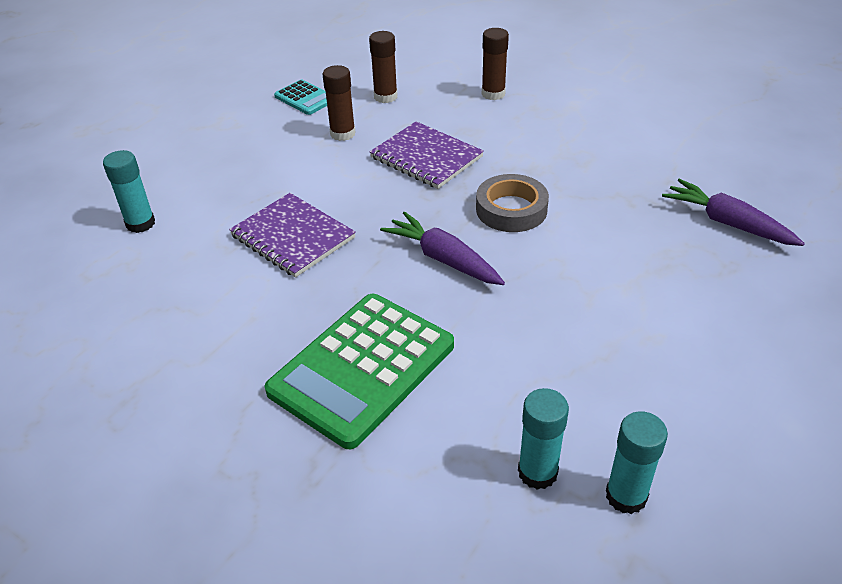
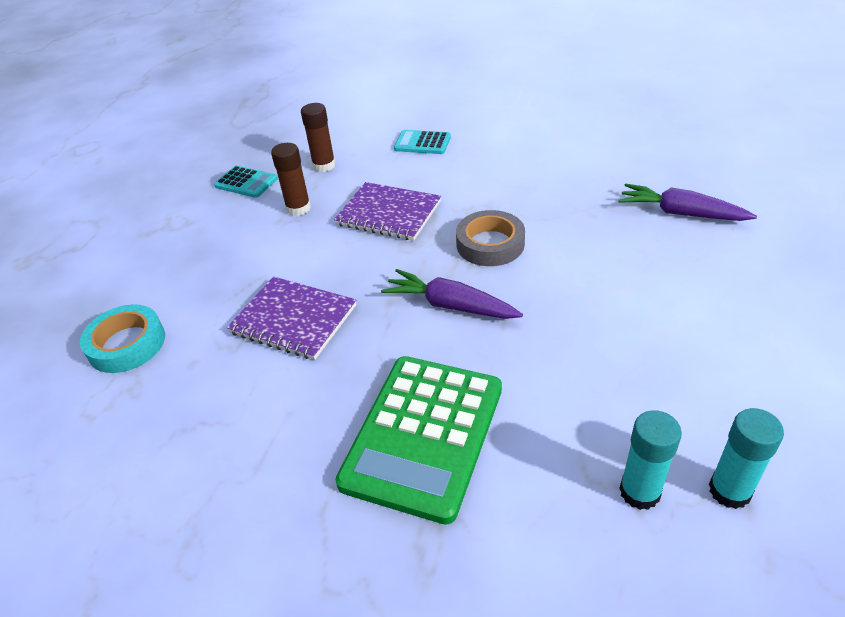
camera: 15 degrees left, 0 degrees up
turquoise glue stick [103,150,155,233] -> turquoise tape [80,304,165,373]
brown glue stick [482,28,509,100] -> turquoise calculator [394,130,451,154]

